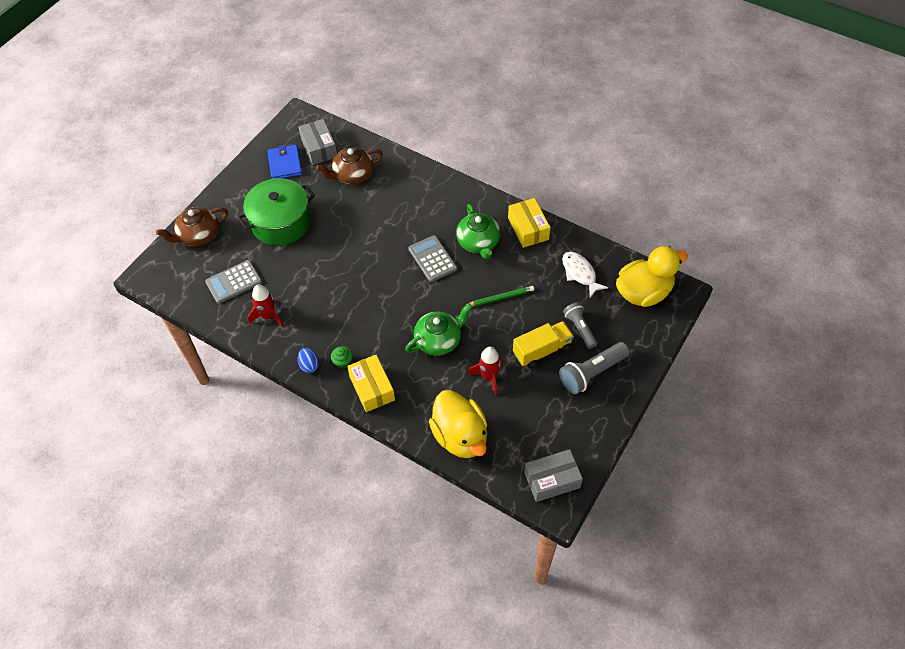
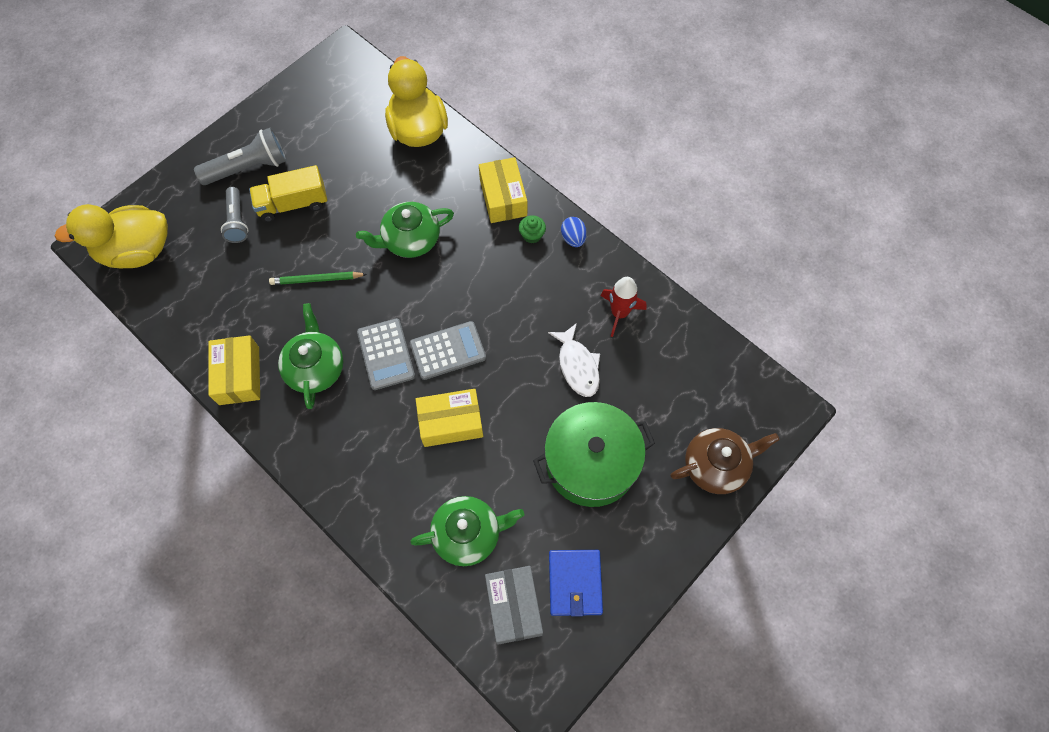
camera: 170 degrees left, 10 degrees up
grey calculator [205,260,262,304] -> grey calculator moved to [410,321,486,380]
brown teapot [316,147,383,184] -> green teapot [410,496,524,566]
red rocket [468,347,504,395] -> none
grey box [524,449,583,502] -> none
white fish [562,252,608,297] -> white fish moved to [548,323,600,397]
none -> yellow box [416,389,483,447]

